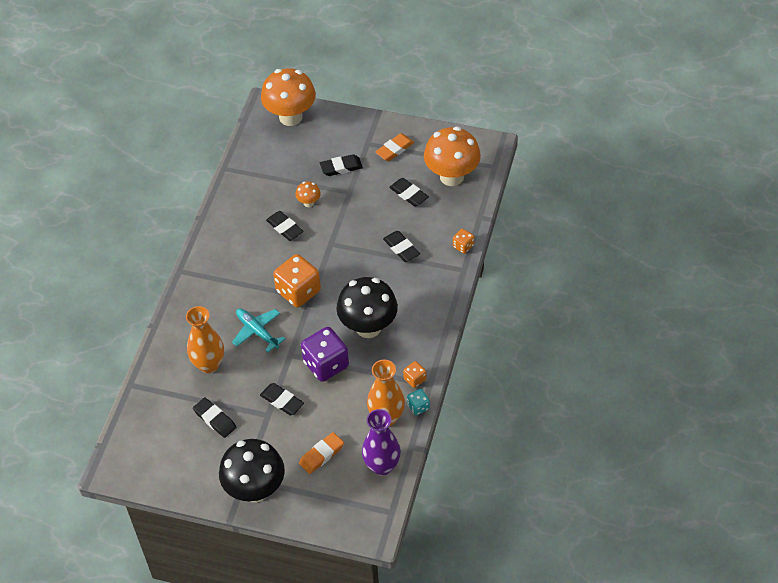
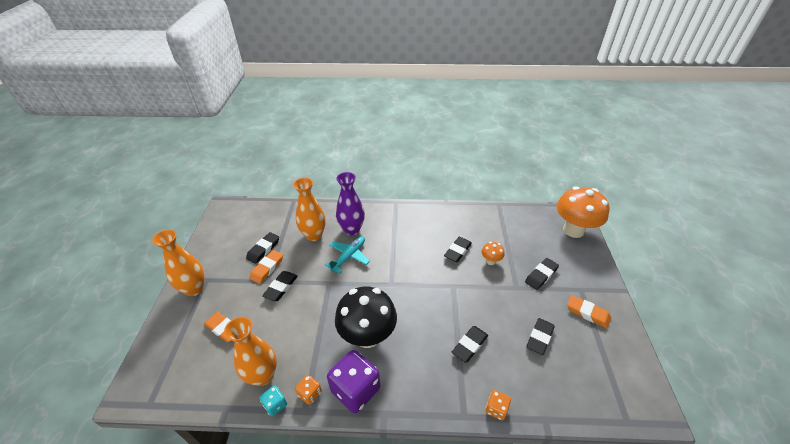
camera: 75 degrees right, 10 degrees down
black mushroom [219,439,285,503] -> orange vase [152,229,205,296]
orange dice [273,254,321,307] -> none
purple dice [301,327,349,382] -> purple dice moved to [327,350,380,413]
black eraser [320,154,363,176] -> black eraser turned 75 degrees clockwise [525,258,559,290]
purple vase [362,409,401,476] -> purple vase moved to [336,172,365,235]
orange mushroom [424,127,481,186] -> none
none -> orange eraser [249,250,283,284]

